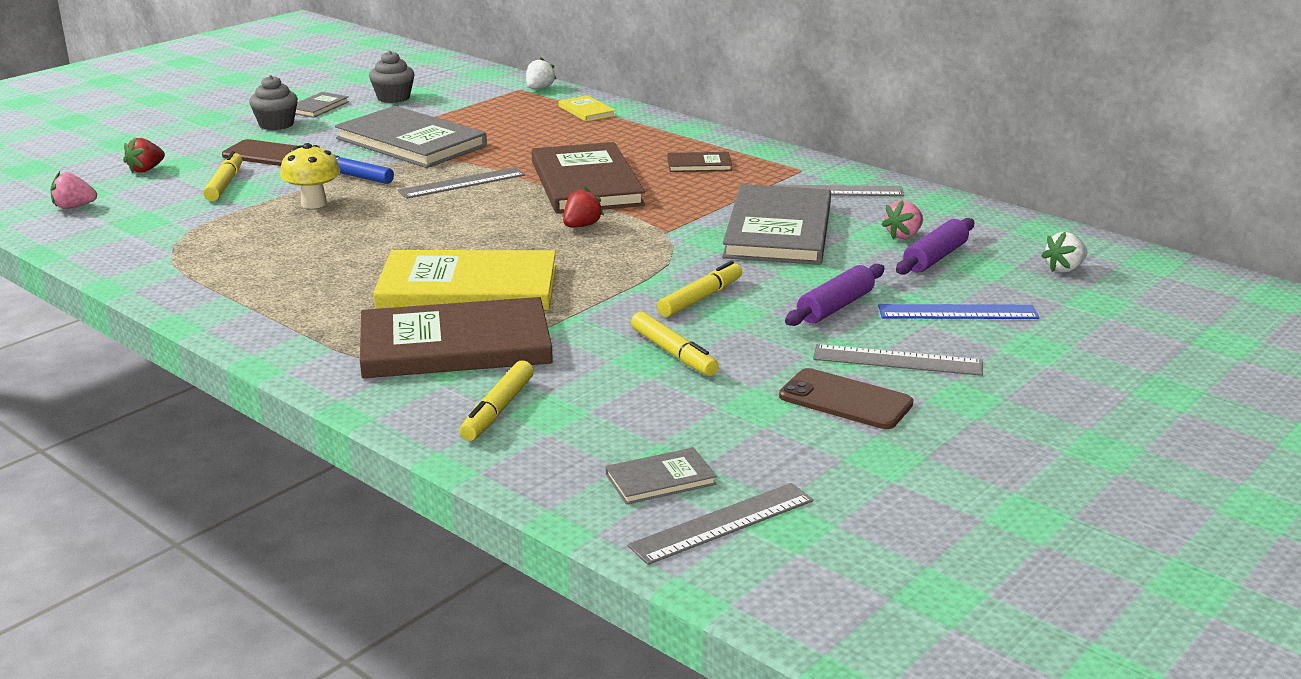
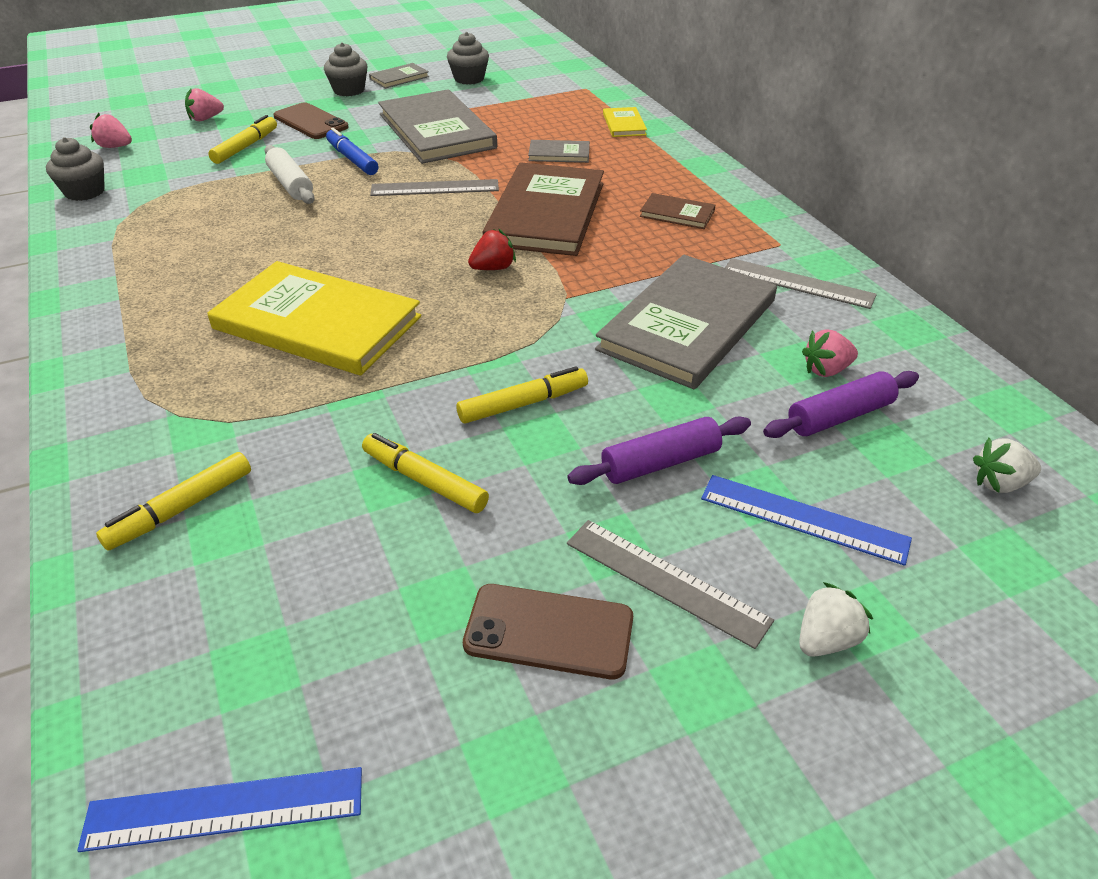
camera: 25 degrees right, 15 degrees up
red strawberry [123,138,165,173] -> pink strawberry [185,88,224,121]
yellow mushroom [280,143,341,209] -> white rolling pin [264,145,315,204]
brown book [360,297,553,378] -> none
white strawberry [526,57,556,89] -> white strawberry moved to [799,582,873,657]
grey book [605,447,717,505] -> grey book moved to [528,140,590,163]
grey ruler [627,483,814,565] -> blue ruler [77,767,362,852]
yellow marker [631,312,719,376] -> yellow marker turned 135 degrees clockwise [362,433,489,513]
brown phone [779,368,913,429] -> brown phone turned 45 degrees counterclockwise [463,584,633,679]
none -> grey cupcake [46,137,105,201]

